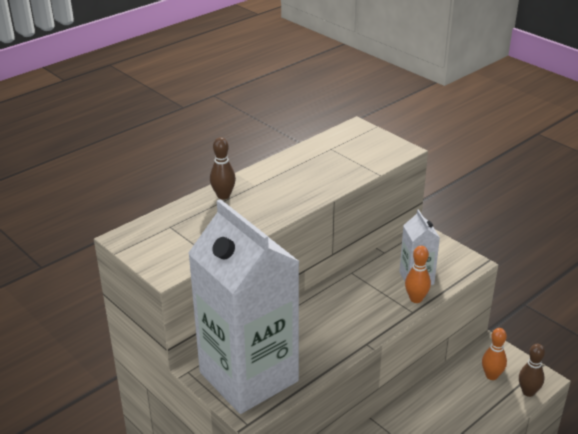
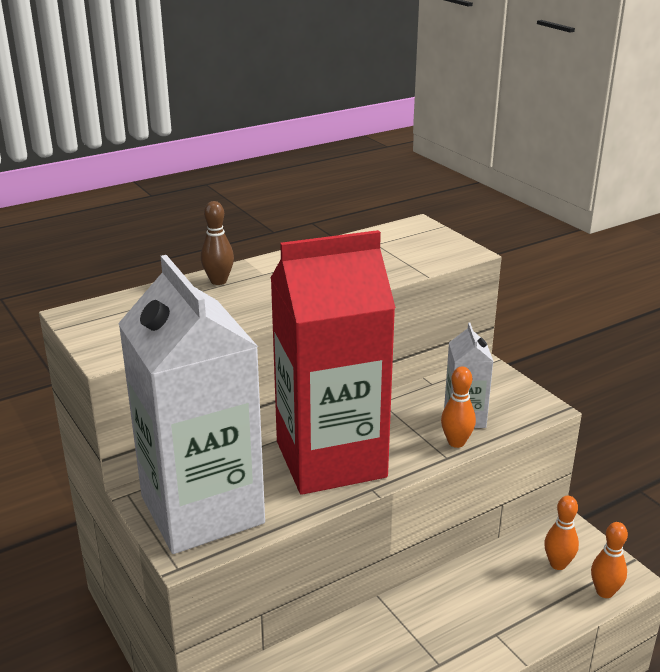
camera: 10 degrees right, 5 degrees down
brown bowling pin [519,344,545,397] -> orange bowling pin [591,522,628,598]
none -> red carton [271,230,396,495]

